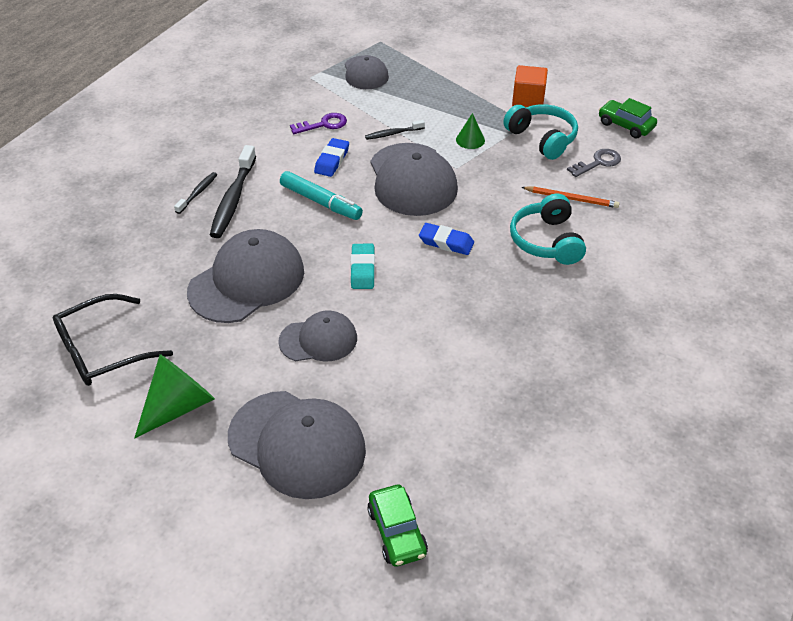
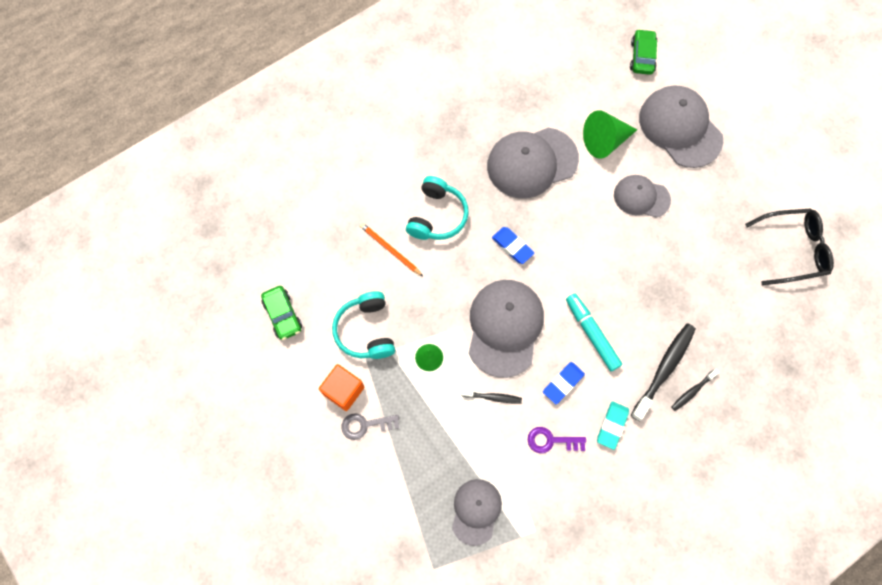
camera: 155 degrees left, 25 degrees up
green cone [134,354,215,438] -> green cone moved to [583,110,637,159]
grey cap [187,229,304,323] -> grey cap moved to [487,128,579,199]
turquoise eraser [351,244,375,289] -> turquoise eraser moved to [597,401,629,450]
grey key [567,149,621,177] -> grey key moved to [342,413,399,440]

